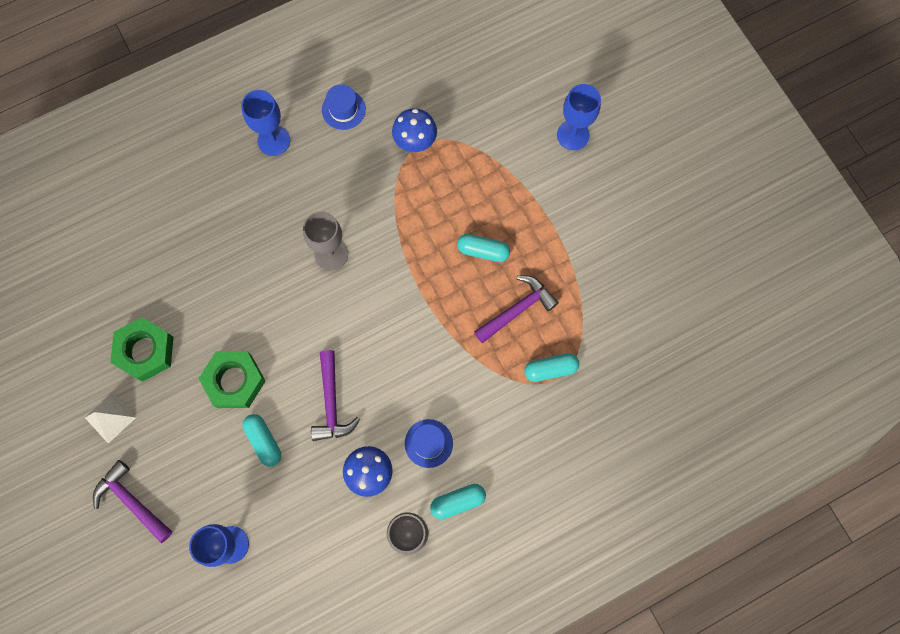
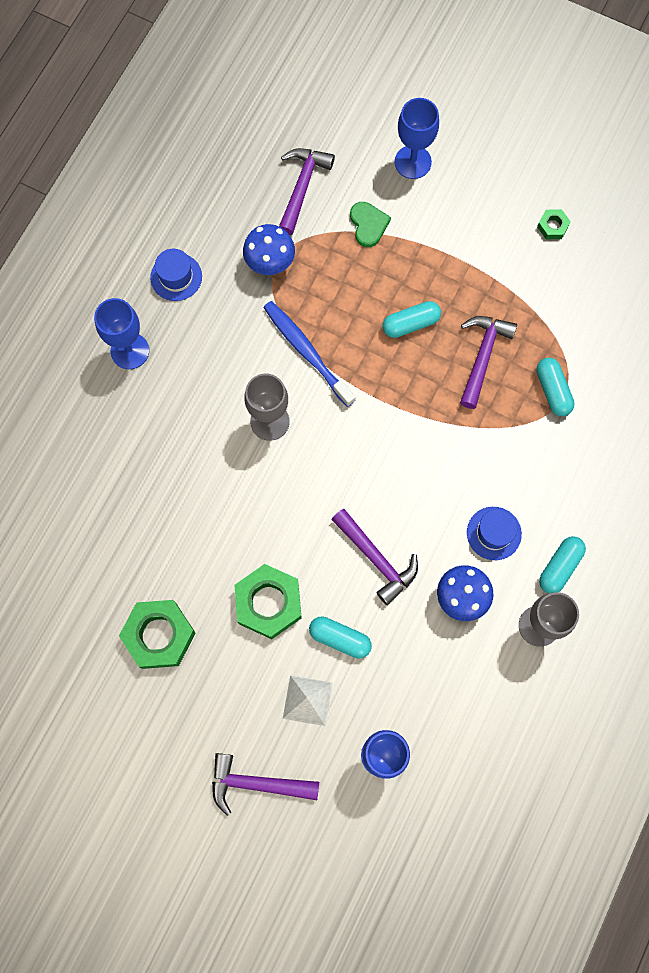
camera: 35 degrees left, 0 degrees up
white pyramid [85,392,136,443] -> white pyramid moved to [283,675,333,726]
turquoise capsule [524,353,579,382] -> turquoise capsule turned 60 degrees counterclockwise [536,358,575,416]
none -> blue toothbrush [263,301,355,407]
none -> purple hammer [279,148,335,235]
none -> green heart [350,202,391,247]
none -> green nut [537,209,571,239]

